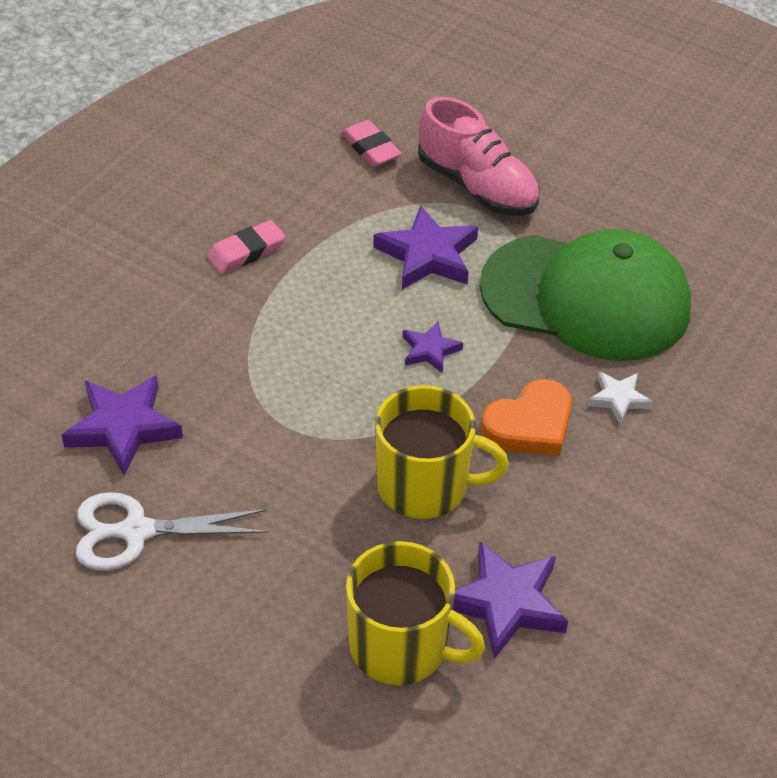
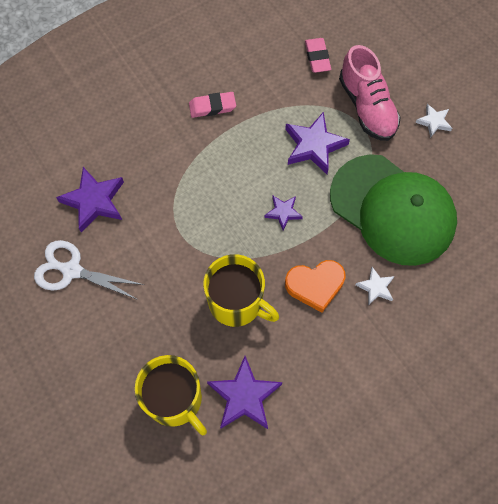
camera: 25 degrees right, 20 degrees up
none -> white star [415,104,452,138]

